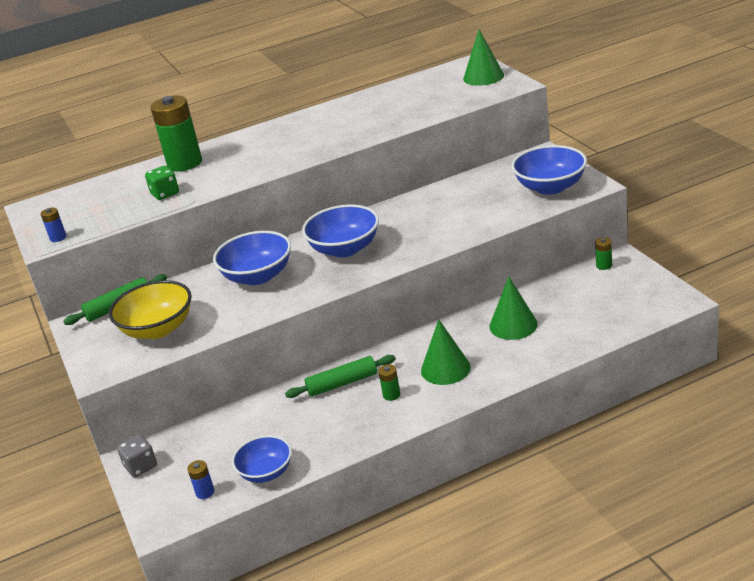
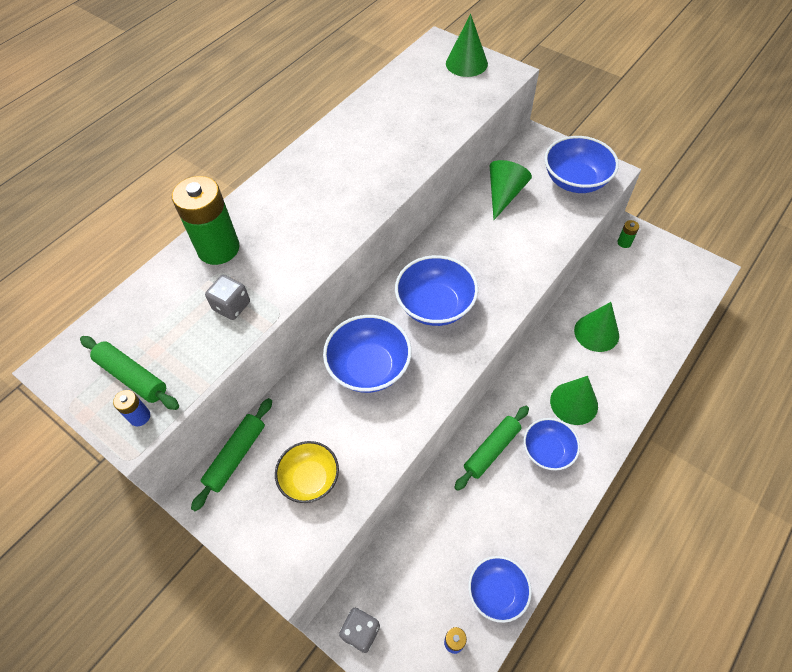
camera: 30 degrees left, 25 degrees up
yellow bowl [109,280,192,339] -> yellow bowl [275,441,339,503], size x0.66
green dice [145,166,179,200] -> grey dice [205,275,250,320]
green battery [378,364,400,401] -> blue bowl [524,418,580,471]
none -> green rolling pin [80,336,179,410]
none -> green cone [490,160,532,220]

